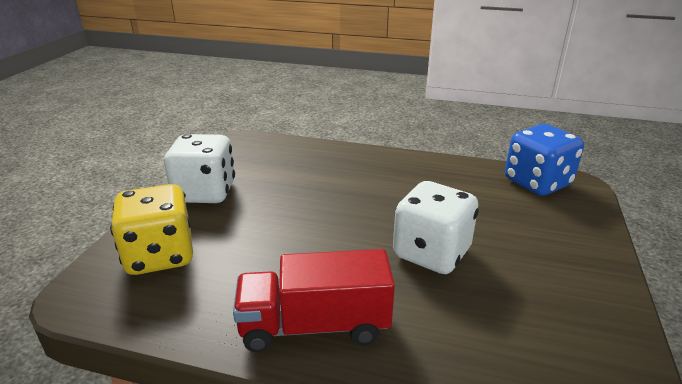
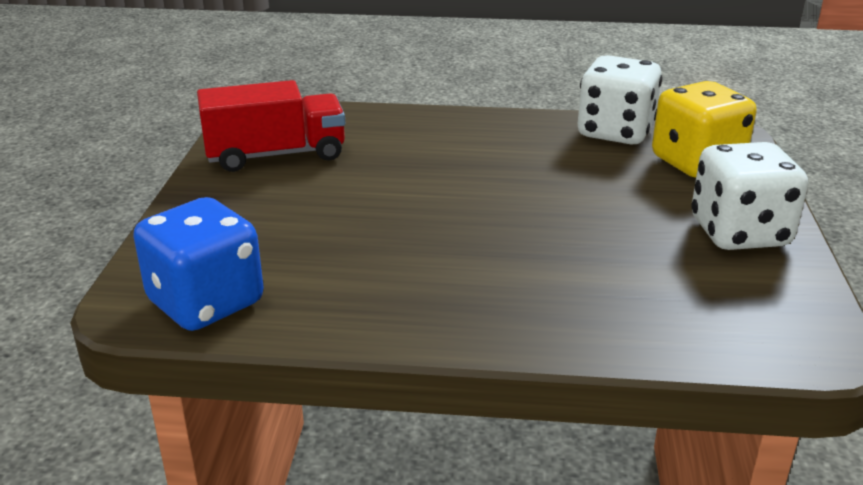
camera: 170 degrees right, 0 degrees up
red truck [233,249,395,352] -> red truck moved to [197,80,345,172]
white dice [393,181,478,274] -> white dice moved to [578,55,662,145]

